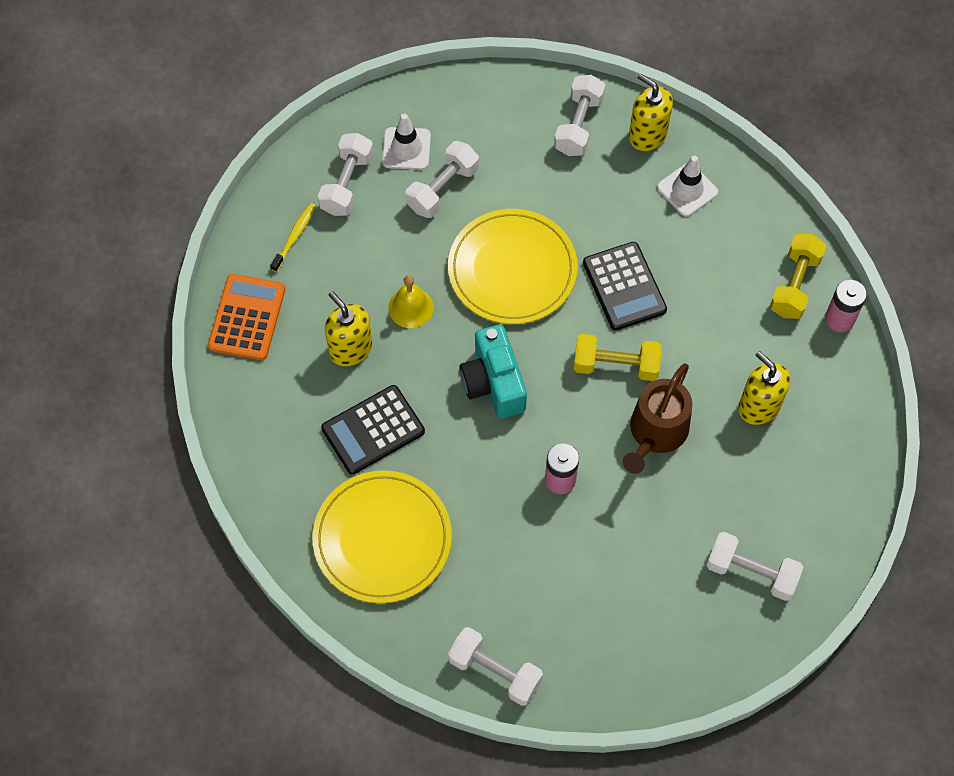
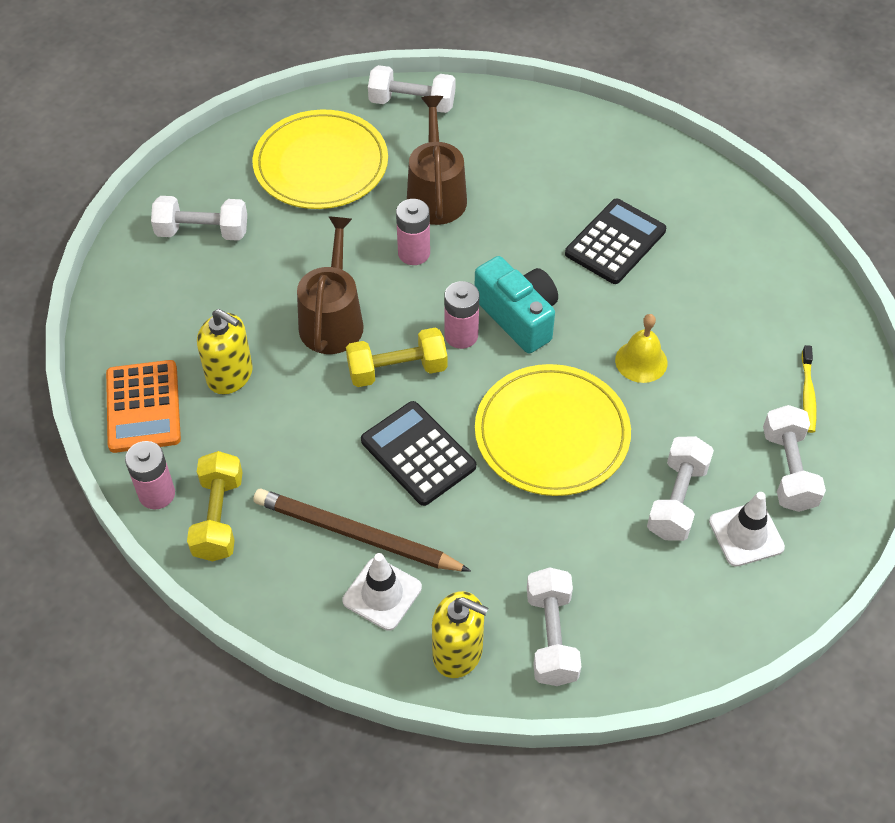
camera: 160 degrees right, 10 degrees down
orange calculator [208,274,285,360] -> orange calculator moved to [106,360,181,453]
yellow plate [312,470,452,603] -> yellow plate moved to [252,110,388,209]
yellow soap dispenser [325,291,372,366] -> none
none -> brown pencil [253,489,471,572]
none -> brown watering can [407,96,467,225]
none -> pink battery [444,281,479,349]

